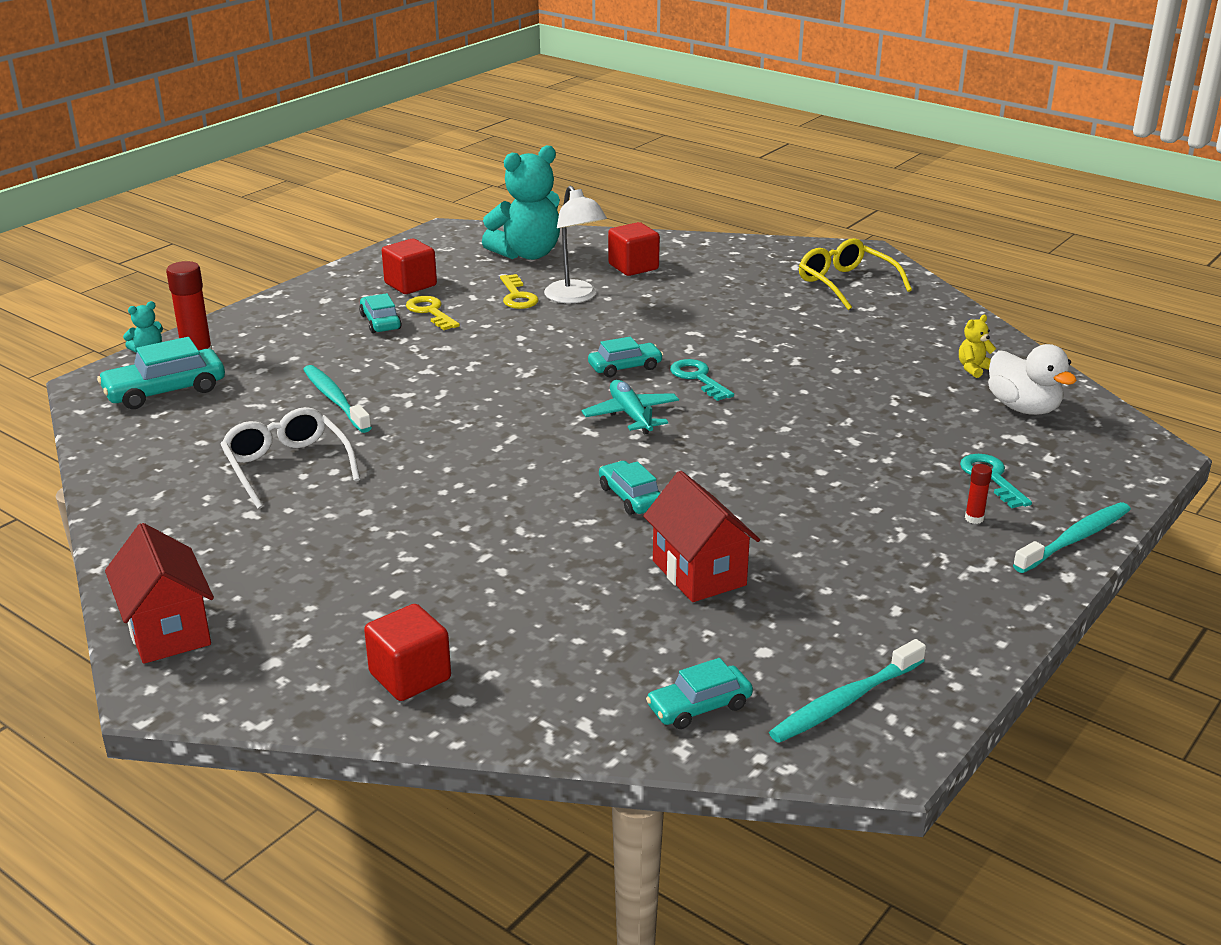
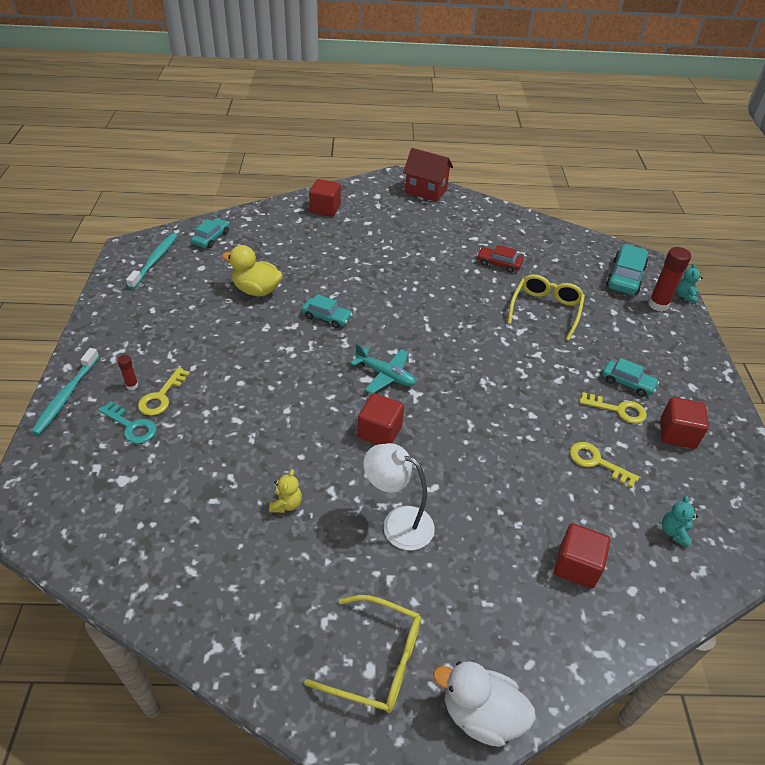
camera: 140 degrees right, 15 degrees up
white glasses [220,407,360,509] -> red car [477,245,523,273]
turquoise toothbrush [303,365,372,433] -> yellow glasses [507,274,585,341]
turquoise teddy bear [482,145,560,260] -> turquoise teddy bear [662,496,698,547], size x0.42
white lamp [544,186,607,303] -> white lamp moved to [363,443,435,550]
turquoise car [588,337,663,377] -> none
red house [643,471,760,602] -> yellow duck [222,245,283,296]
turquoise key [670,359,734,401] -> red cube [358,393,404,445]
yellow teddy bear [959,315,996,378] -> yellow teddy bear moved to [269,469,302,513]
white duck [988,344,1077,415] -> white duck moved to [433,661,536,747]
none -> yellow key [138,367,190,416]

